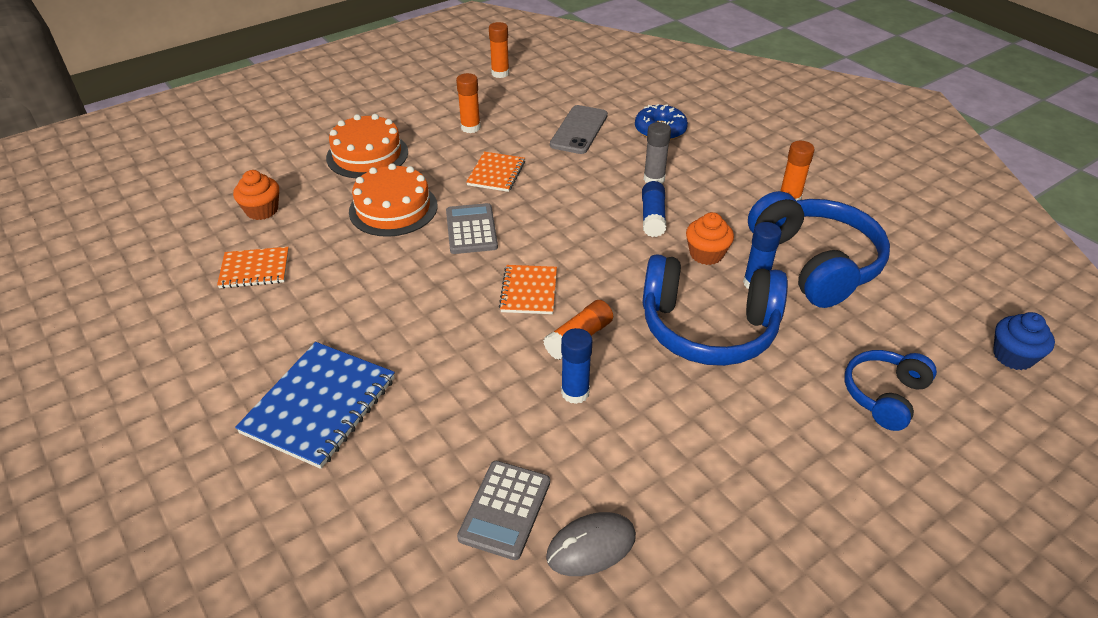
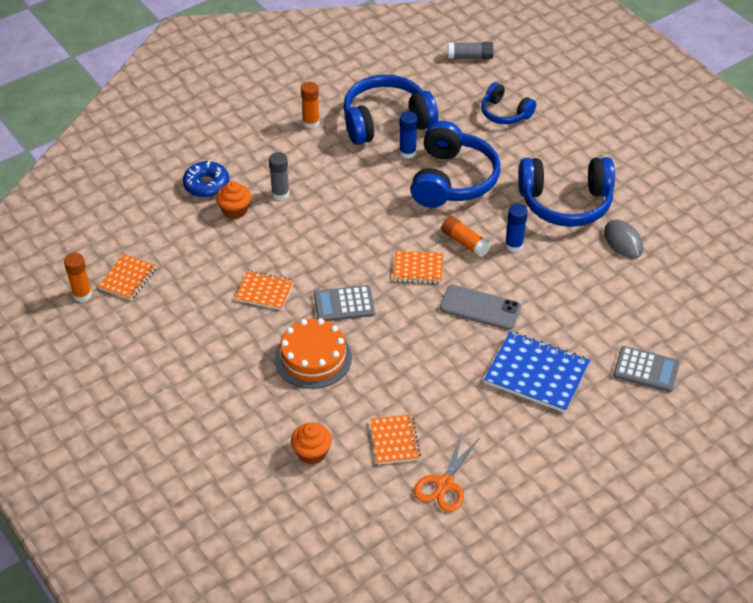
camera: 90 degrees left, 5 degrees up
orange cake [326,114,408,179] -> none
orange glue stick [456,73,481,133] -> none
grey calculator [457,461,550,560] -> grey calculator moved to [613,346,680,392]
grey phone [550,105,608,154] -> grey phone moved to [440,285,521,330]
blue glue stick [642,181,666,237] -> none
orange cupcake [686,212,734,265] -> orange cupcake moved to [216,181,251,219]
blue cupcake [993,312,1055,370] -> grey glue stick [448,42,494,59]
none -> orange notebook [98,254,156,300]
none -> orange scissors [414,432,480,512]
none -> blue headphones [518,157,615,227]

